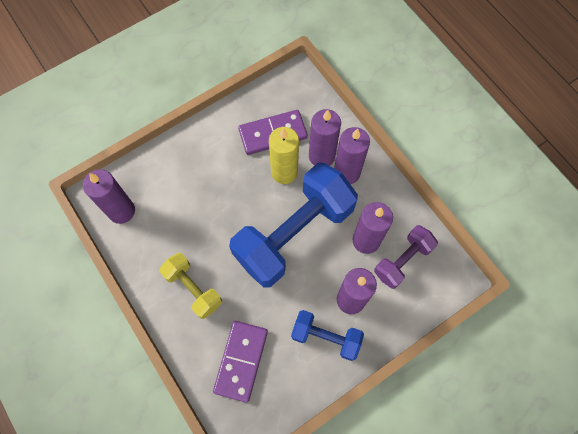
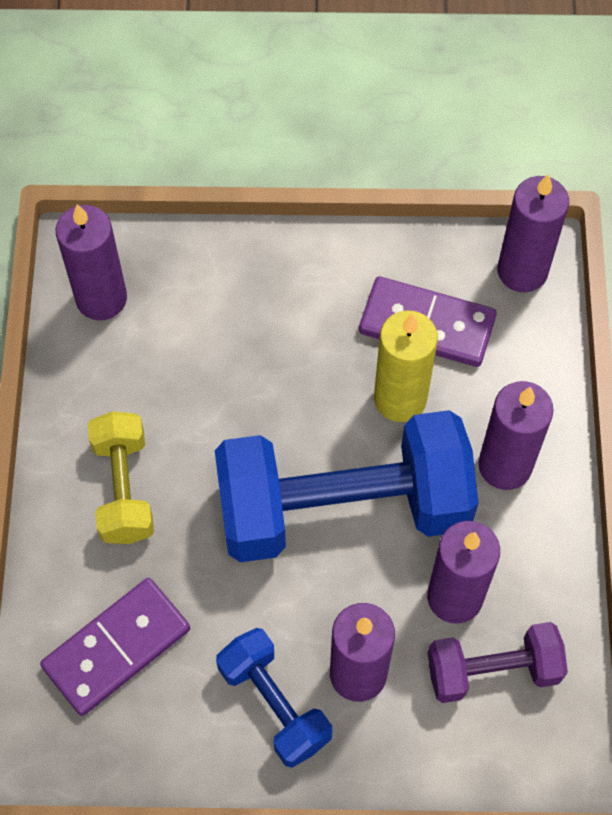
camera: 35 degrees right, 5 degrees down
purple candle [309,109,341,166] -> purple candle moved to [498,174,569,292]

